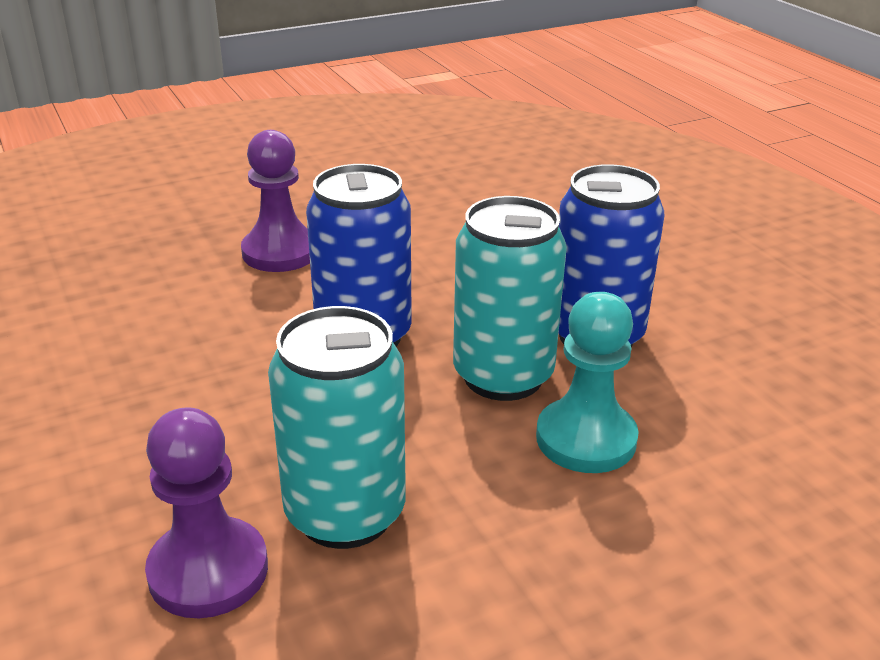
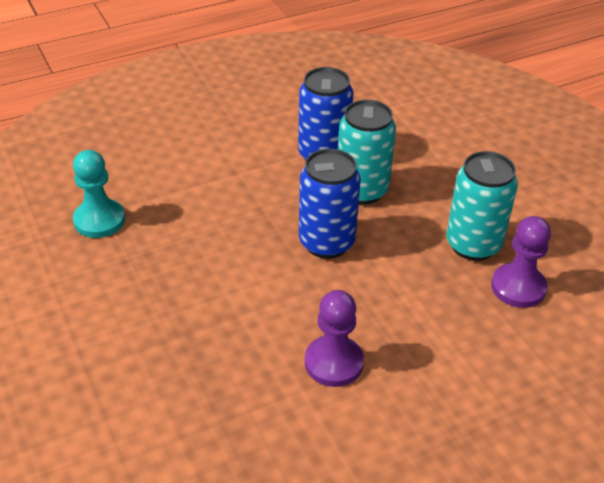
camera: 90 degrees left, 10 degrees up
purple pawn [241,130,310,272] -> purple pawn moved to [305,290,364,387]
turquoise pawn [536,292,639,473] -> turquoise pawn moved to [73,150,125,238]

